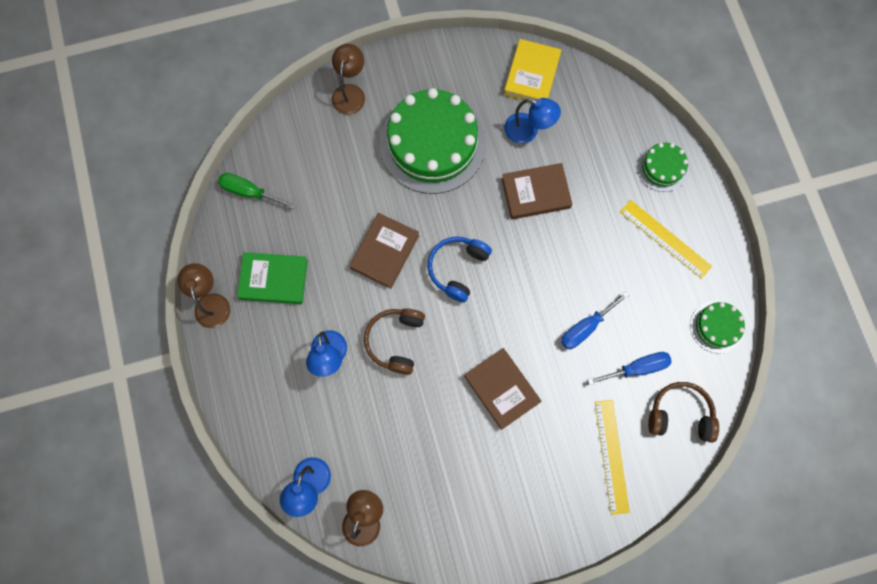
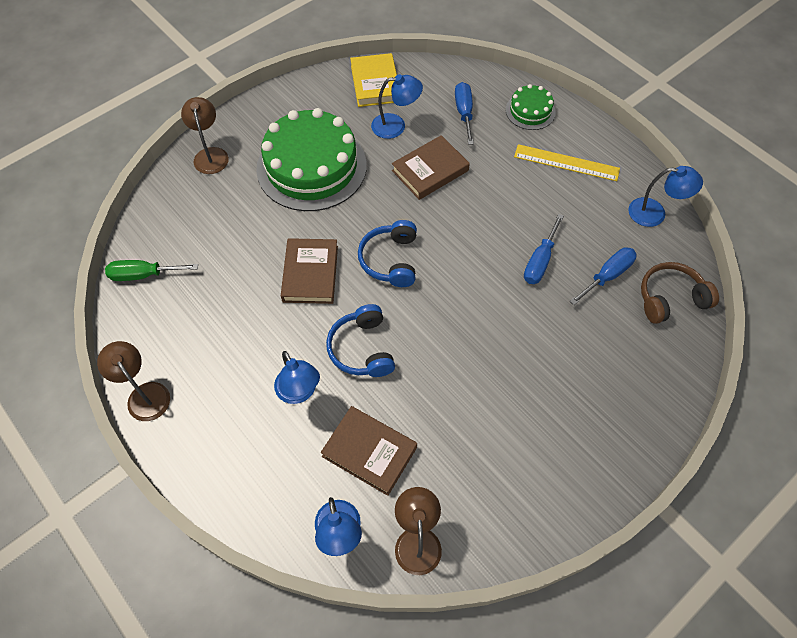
camera: 25 degrees left, 15 degrees down
green book [237,252,308,304] -> none
brown headphones [364,309,425,375] -> blue headphones [326,304,395,377]
brown book [464,348,541,430] -> brown book moved to [320,406,417,496]
yellow ruler [595,400,630,515] -> none
green cake [690,301,745,353] -> blue lamp [628,166,703,227]
none -> blue screwdriver [455,82,474,145]

